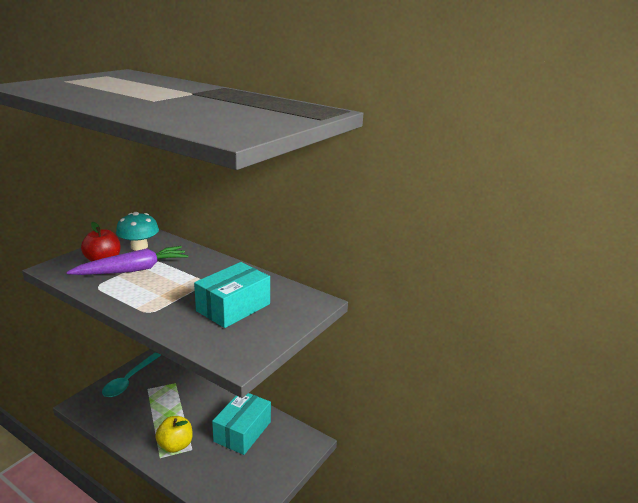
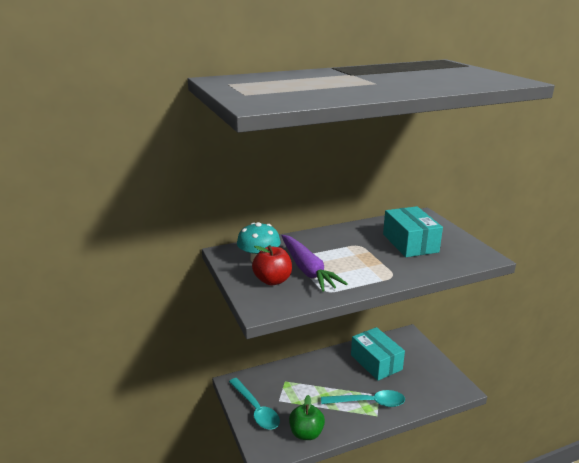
camera: 55 degrees left, 0 degrees up
purple carrot [66,246,188,275] -> purple carrot turned 150 degrees clockwise [282,235,348,292]
yellow apple [155,416,193,453] -> turquoise spoon [321,390,405,407]
none -> green apple [289,395,325,440]

